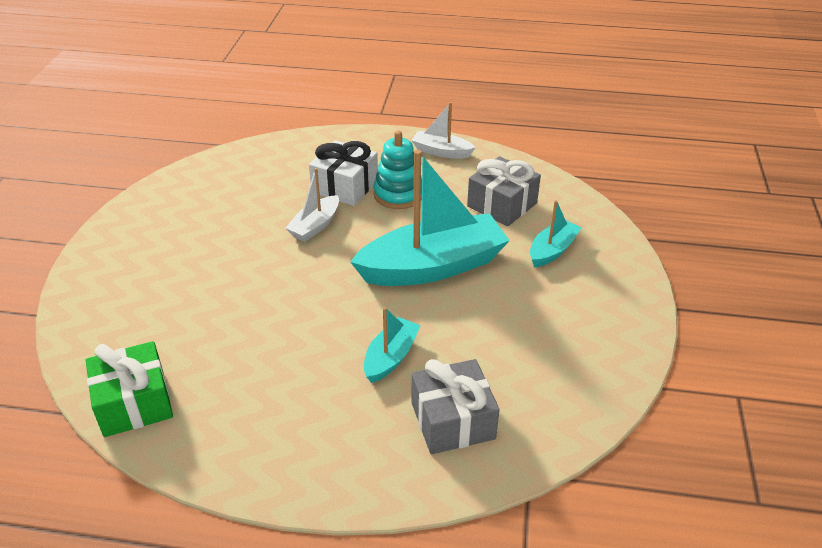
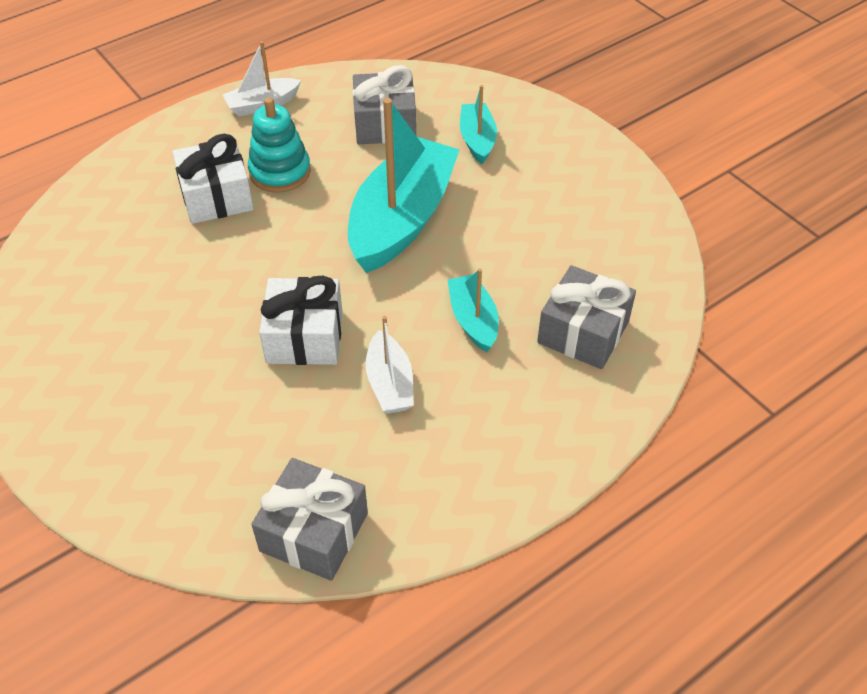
camera: 45 degrees left, 10 degrees up
green gift [86,341,173,437] -> grey gift [251,458,368,581]
white boat [285,168,339,242] -> white boat moved to [366,316,414,414]
none -> white gift [259,276,342,365]

